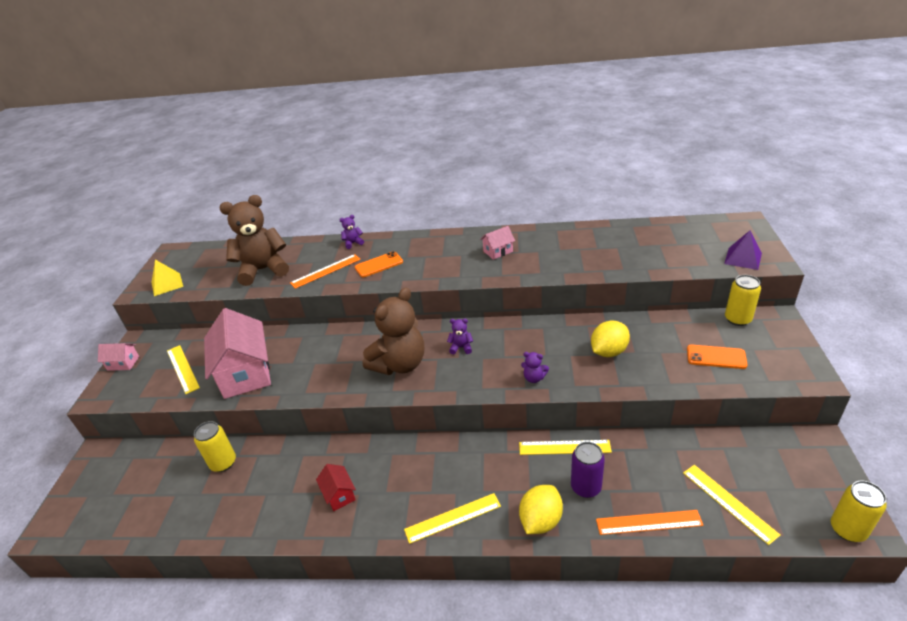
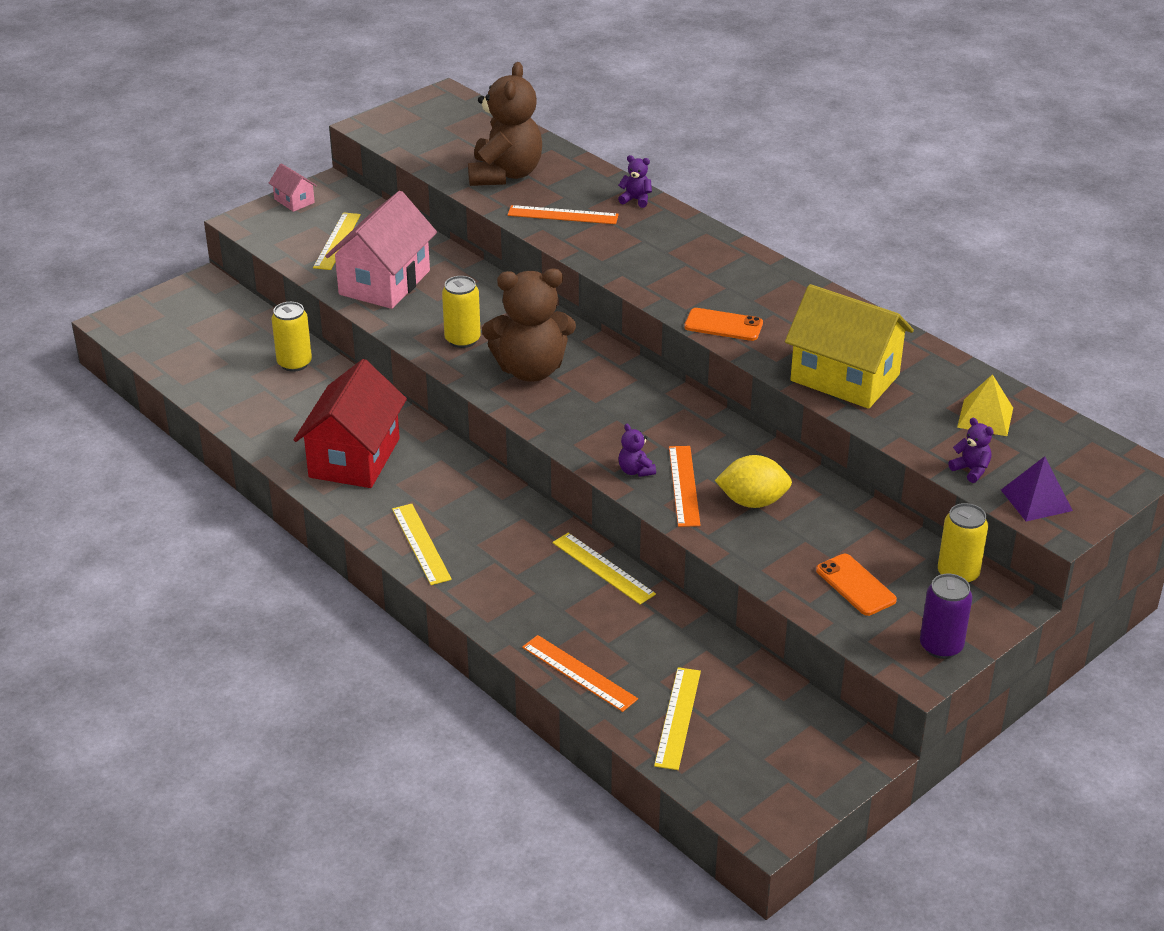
camera: 40 degrees right, 0 degrees up
yellow pyramid [151,260,183,296] -> yellow pyramid moved to [957,374,1013,436]
brown teddy bear [219,195,289,286] -> brown teddy bear turned 75 degrees clockwise [468,62,542,186]
red house [316,464,356,511] -> red house [294,359,407,488], size x2.21
orange phone [355,251,403,277] -> orange phone moved to [684,308,763,341]
yellow ruler [404,493,501,544] -> yellow ruler turned 45 degrees clockwise [392,504,452,585]
purple teddy bear [447,319,473,354] -> purple teddy bear moved to [948,417,994,483]
pink house [480,226,515,260] -> none
yellow lemon [519,485,563,534] -> none
purple can [571,442,605,498] -> purple can moved to [920,574,972,659]
yellow can [831,481,887,542] -> yellow can moved to [442,276,481,348]
none -> orange ruler [669,446,701,527]
none -> yellow house [785,284,914,409]

